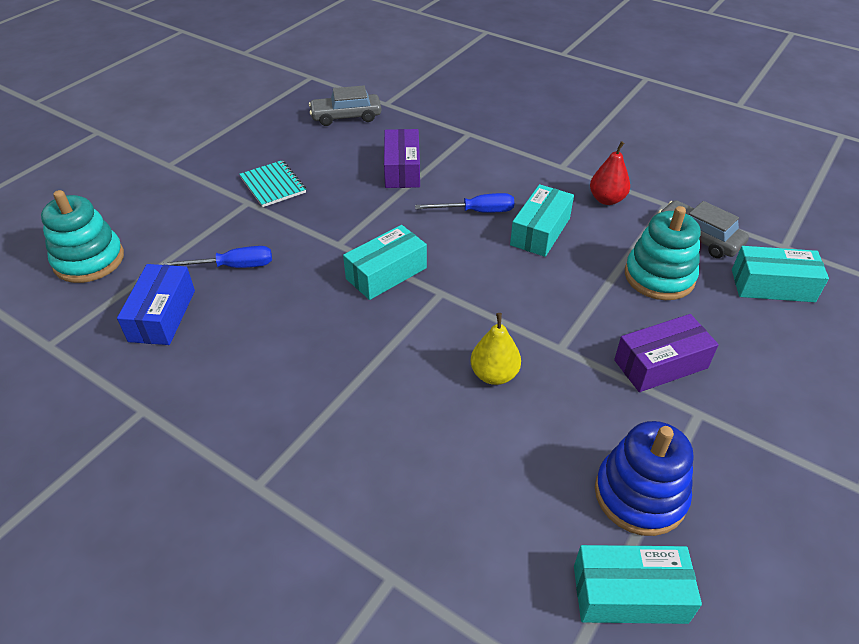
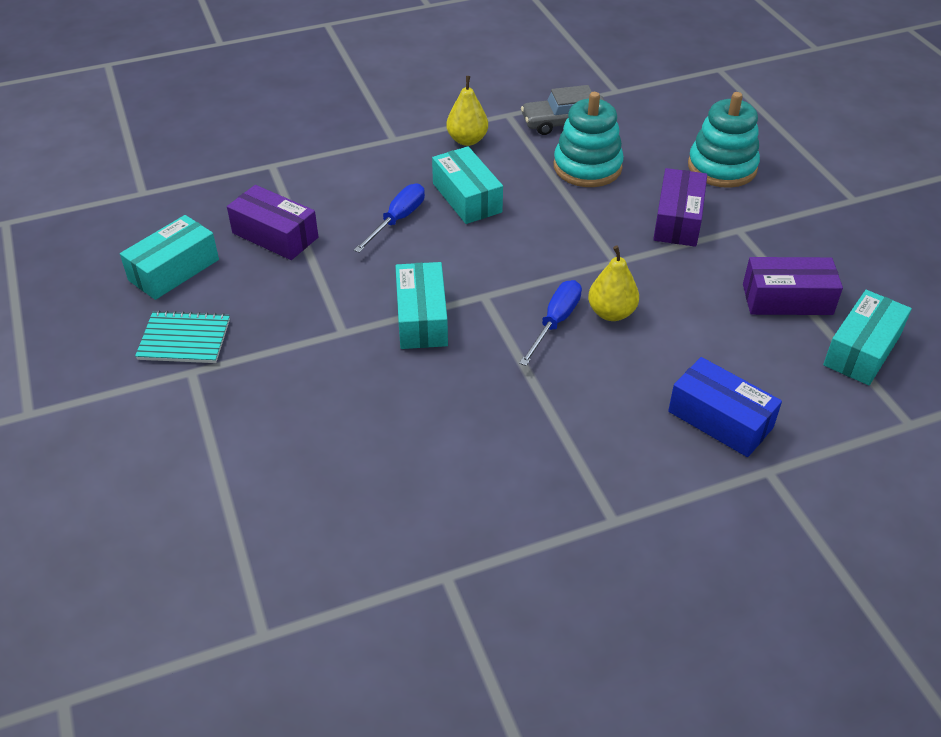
camera: 55 degrees left, 0 degrees up
turquoise stacking toy [41,190,124,283] -> turquoise stacking toy moved to [688,92,760,188]
blue box [117,264,195,345] -> blue box moved to [668,357,782,457]
blue screwdriver [162,246,272,268] -> blue screwdriver moved to [519,280,582,366]
grey car [309,85,381,126] -> none
red pear [590,141,630,205] -> yellow pear [446,76,488,146]
blue stacking toy [595,421,693,536] -> purple box [743,257,843,315]
turquoise box [732,246,829,302] -> turquoise box moved to [120,215,219,300]

